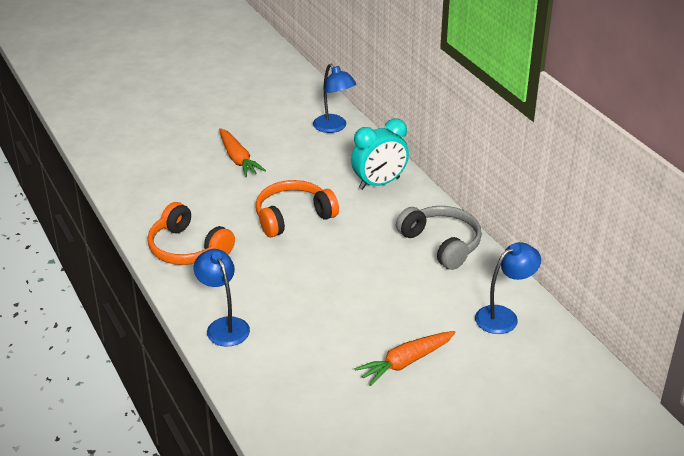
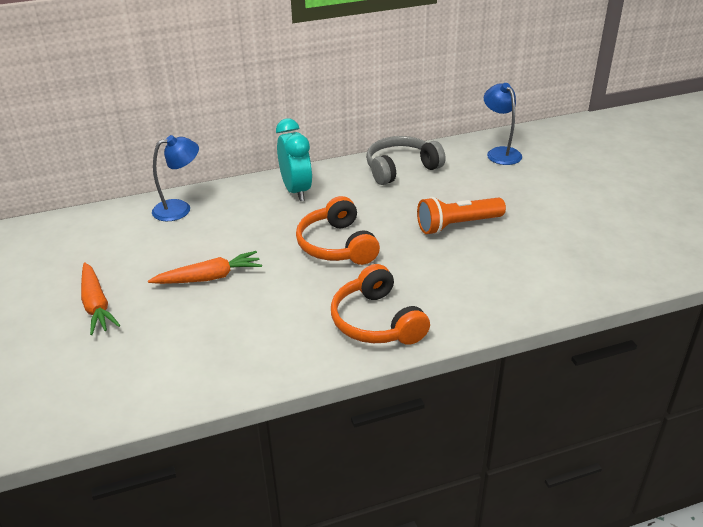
camera: 80 degrees left, 0 degrees up
orange headphones [148,202,235,265] -> orange headphones turned 105 degrees clockwise [331,264,430,345]
blue lamp [193,249,250,347] -> none
orange carrot [355,331,456,386] -> orange carrot moved to [81,262,121,335]
none -> orange flashlight [417,197,506,235]

